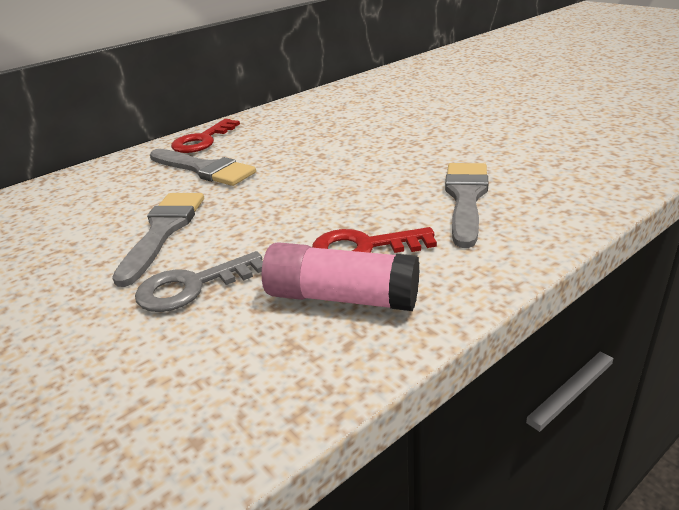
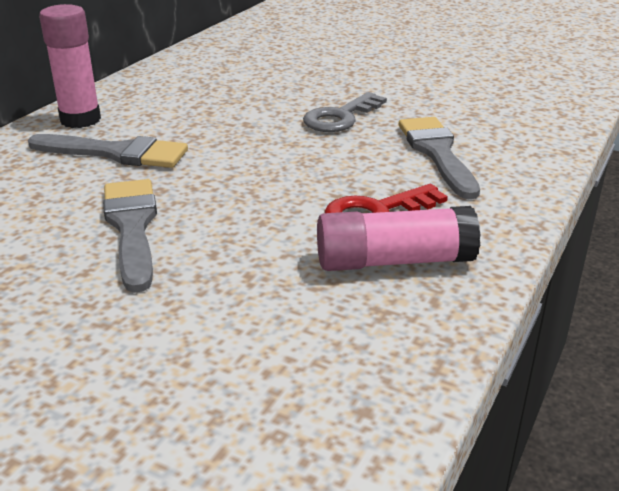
camera: 25 degrees left, 0 degrees up
grey key [135,251,263,312] -> grey key moved to [303,92,387,132]
red key [171,119,240,153] -> pink glue stick [39,4,101,128]

